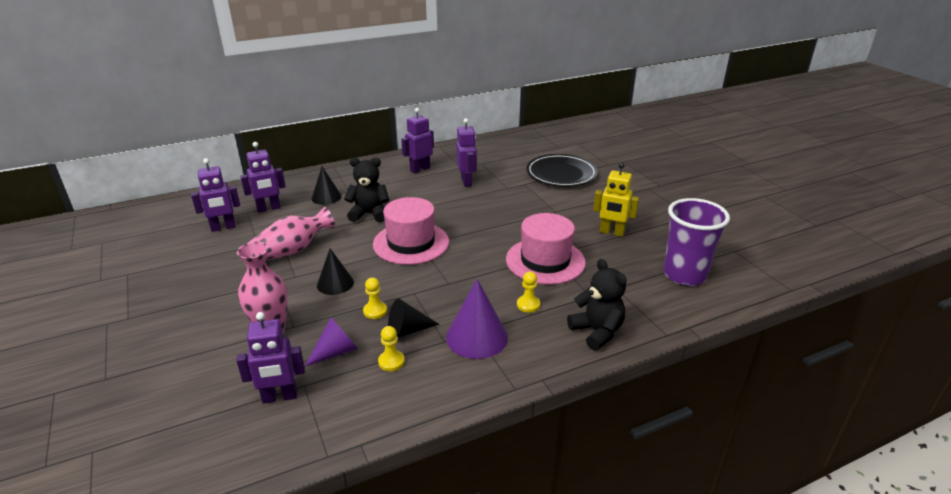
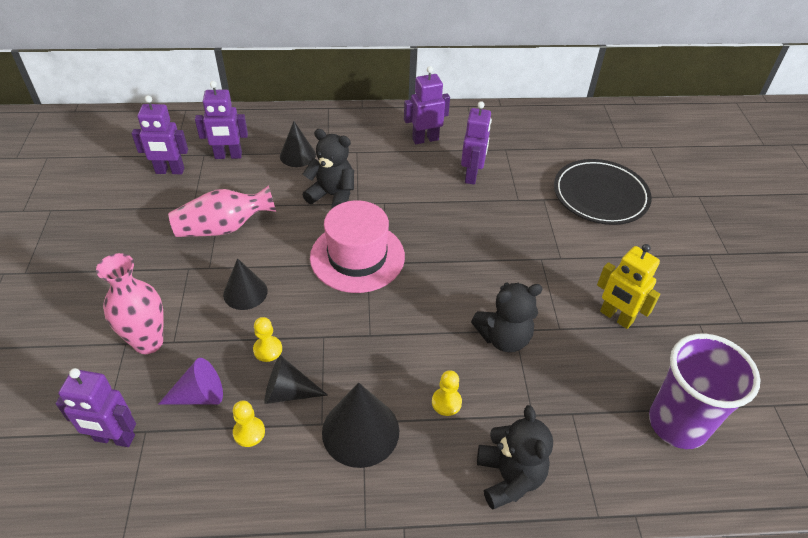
camera: 20 degrees right, 15 degrees up
purple cone [446,279,508,359] -> black cone [322,383,399,468]
pink hat [506,213,586,285] -> black teddy bear [471,283,543,352]

